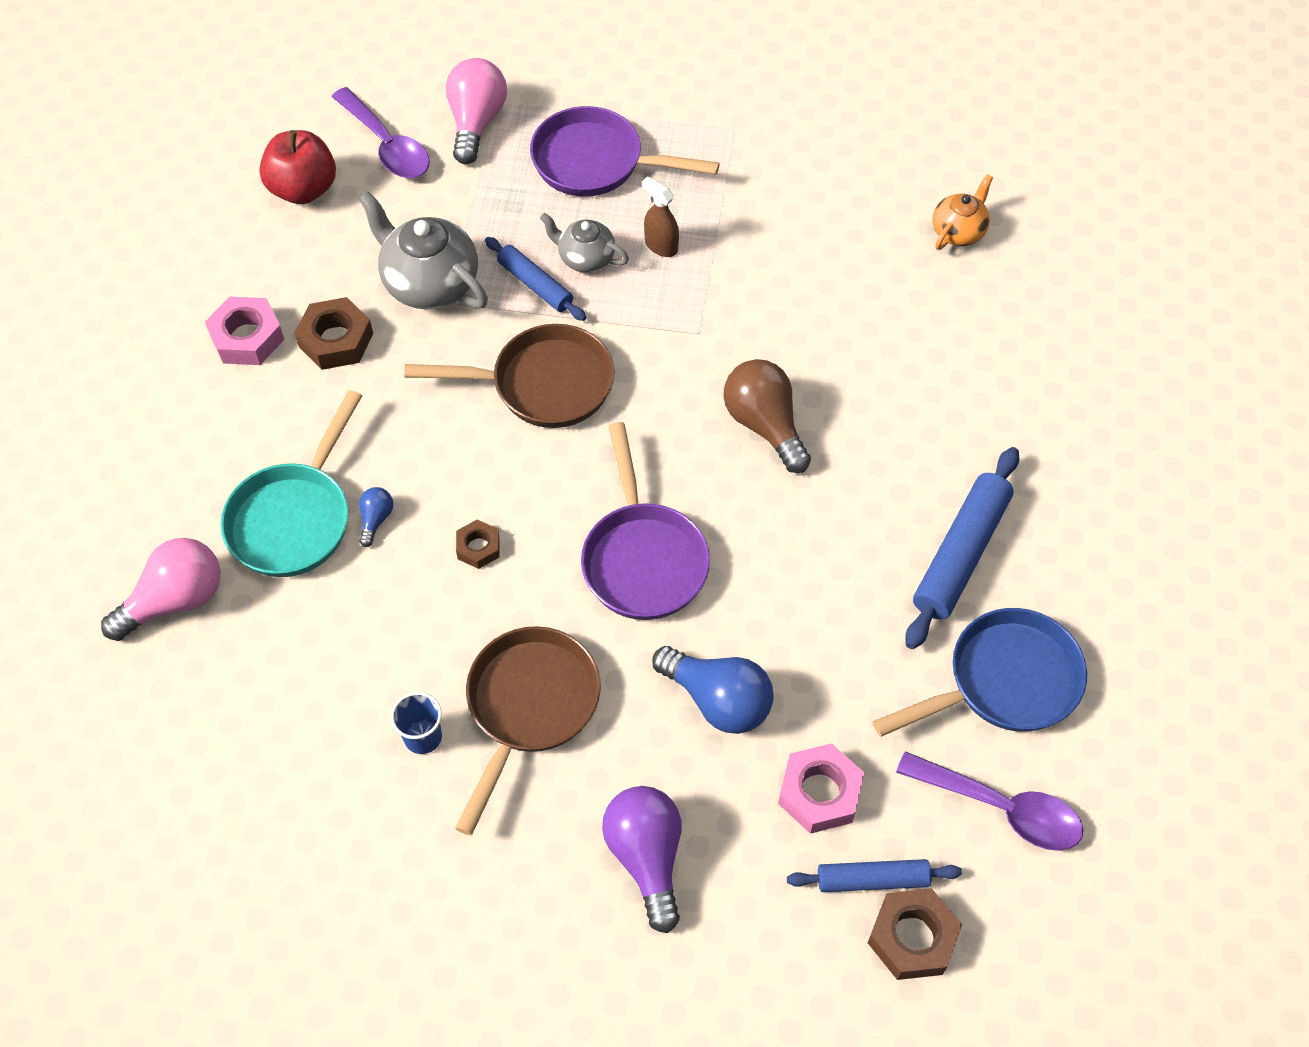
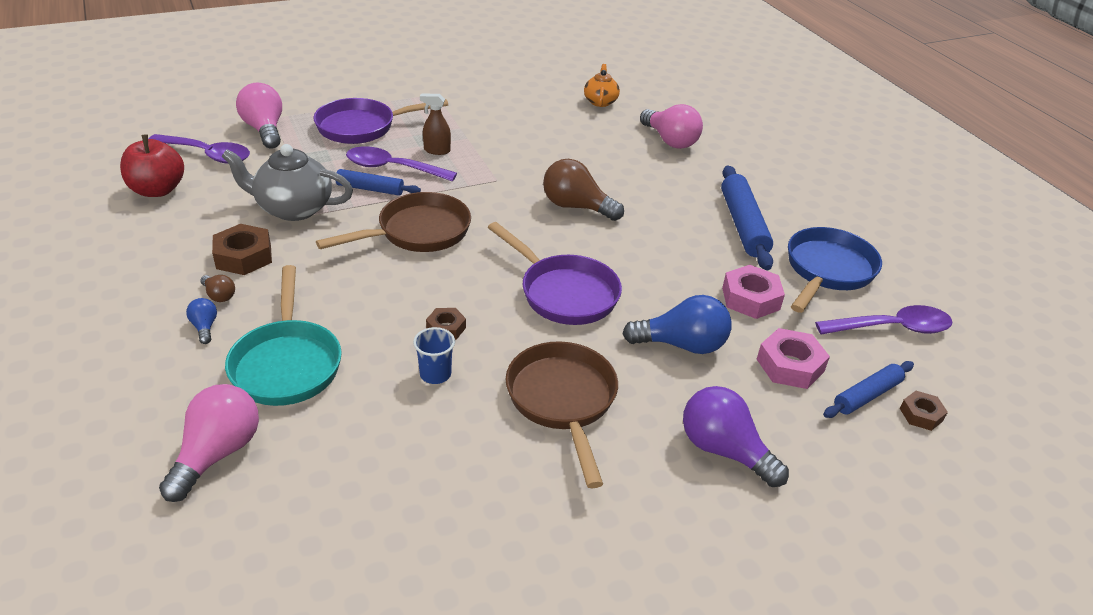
camera: 35 degrees left, 20 degrees down
pink nut [205,297,285,365] -> pink nut moved to [722,265,785,319]
blue light bulb [359,487,393,547] -> blue light bulb moved to [186,298,217,344]
blue cup [391,692,442,754] -> blue cup moved to [413,327,455,384]
grey teapot [540,213,629,273] -> purple spoon [346,146,457,182]
brown nut [868,888,962,980] -> brown nut [900,391,948,431], size x0.60
none -> brown light bulb [200,275,235,302]
none -> pink light bulb [640,104,703,149]

